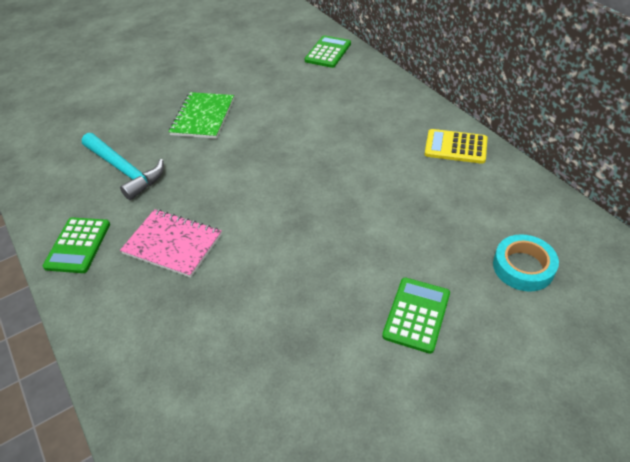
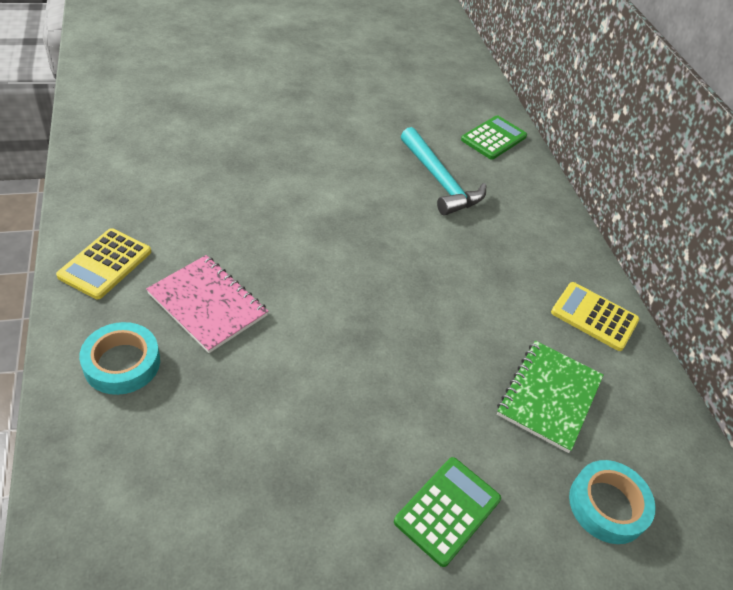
camera: 10 degrees right, 0 degrees up
green calculator [43,217,110,273] -> yellow calculator [56,228,151,299]
turquoise hammer [82,133,164,200] -> turquoise hammer moved to [401,127,486,216]
green notebook [169,92,234,139] -> green notebook moved to [497,340,604,453]
none -> turquoise tape [79,322,160,395]

